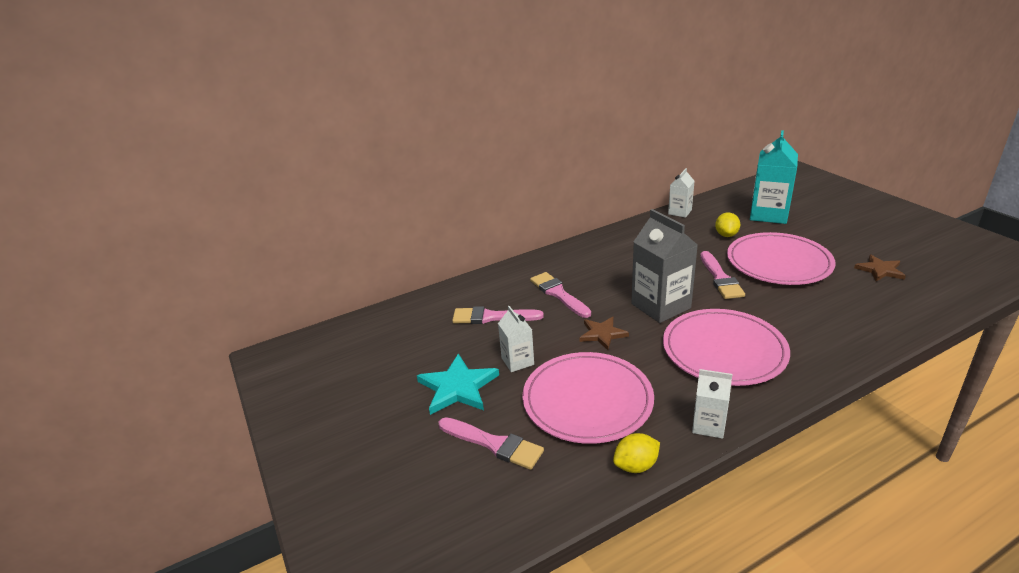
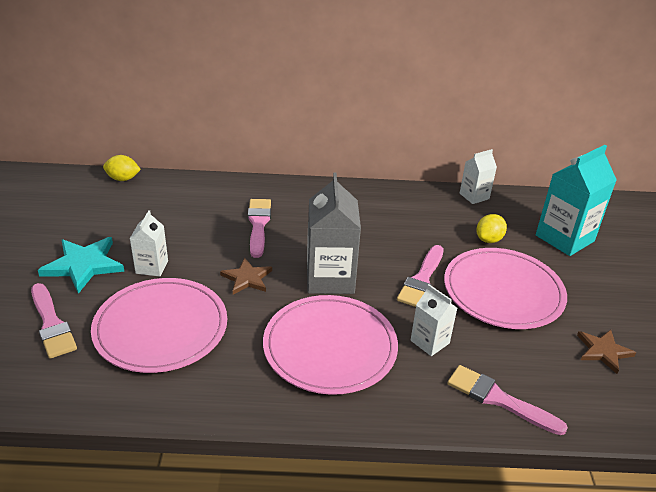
camera: 25 degrees right, 5 degrees up
pink brush [452,306,544,324] -> pink brush moved to [447,365,568,435]
yellow lemon [613,433,660,473] -> yellow lemon moved to [103,155,141,181]
white carton [692,369,732,439] -> white carton moved to [411,284,457,356]

